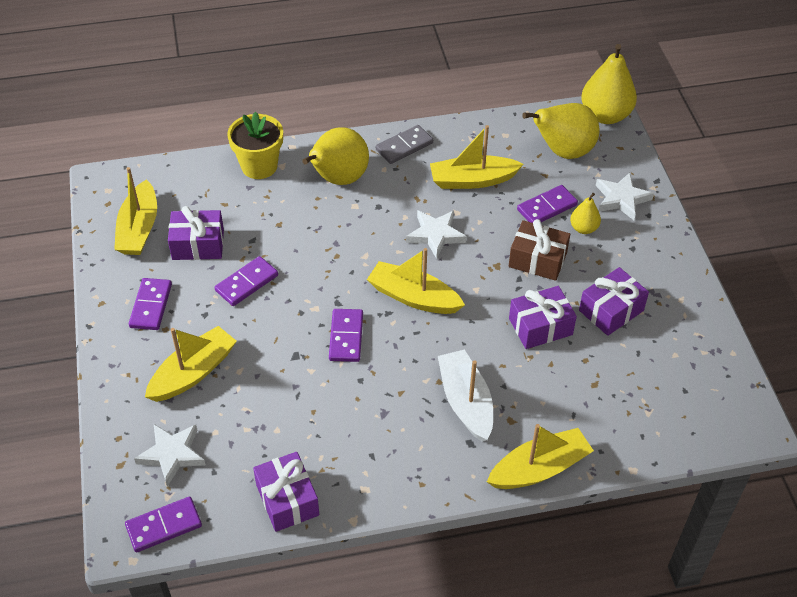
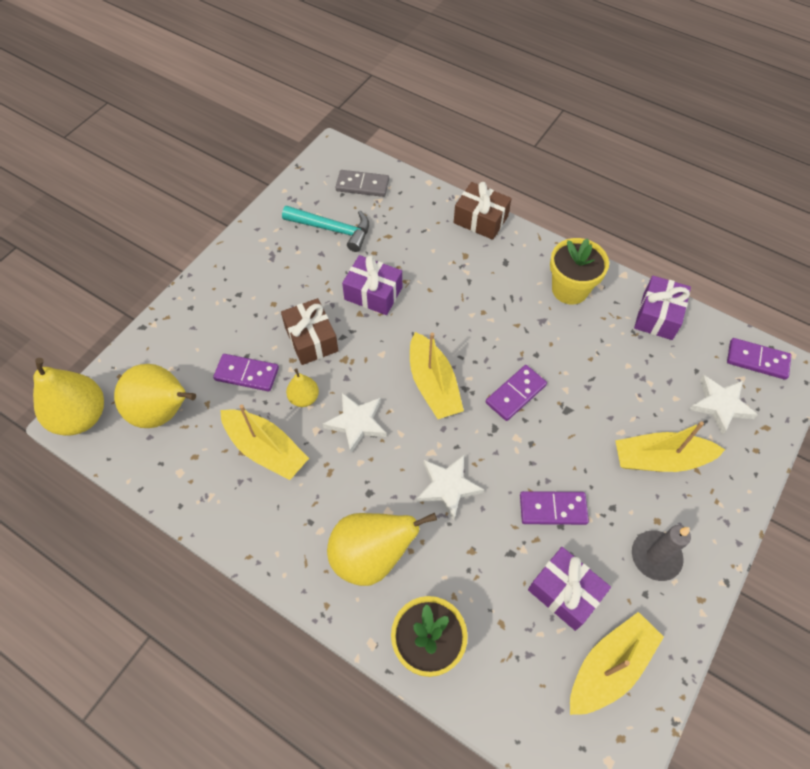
camera: 135 degrees left, 10 degrees up
purple domino [129,278,172,330] -> grey candle [632,525,691,581]
grey domino [376,125,433,164] -> grey domino moved to [335,170,389,197]
white boat [438,349,493,442] -> none
yellow boat [487,424,594,489] -> brown gift [454,182,512,240]
yellow pear [570,193,601,234] -> yellow pear moved to [286,368,319,407]
purple gift [579,267,649,336] -> none
white star [596,173,654,220] -> white star moved to [417,455,484,520]
none -> turquoise hammer [282,206,369,252]
none -> yellow flower pot [550,238,609,304]

